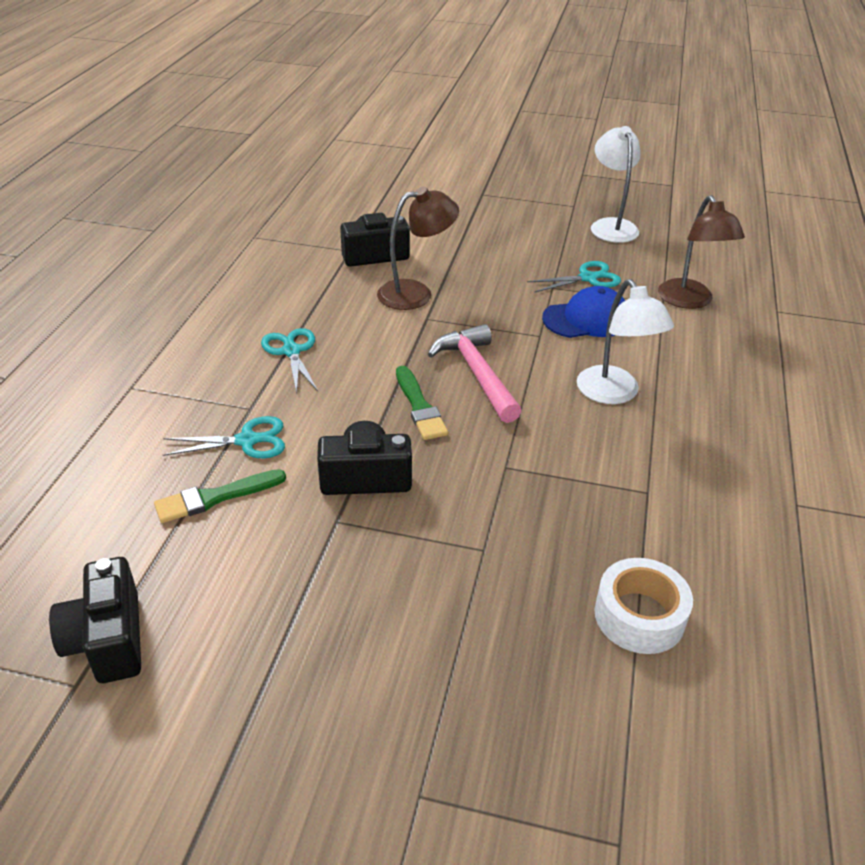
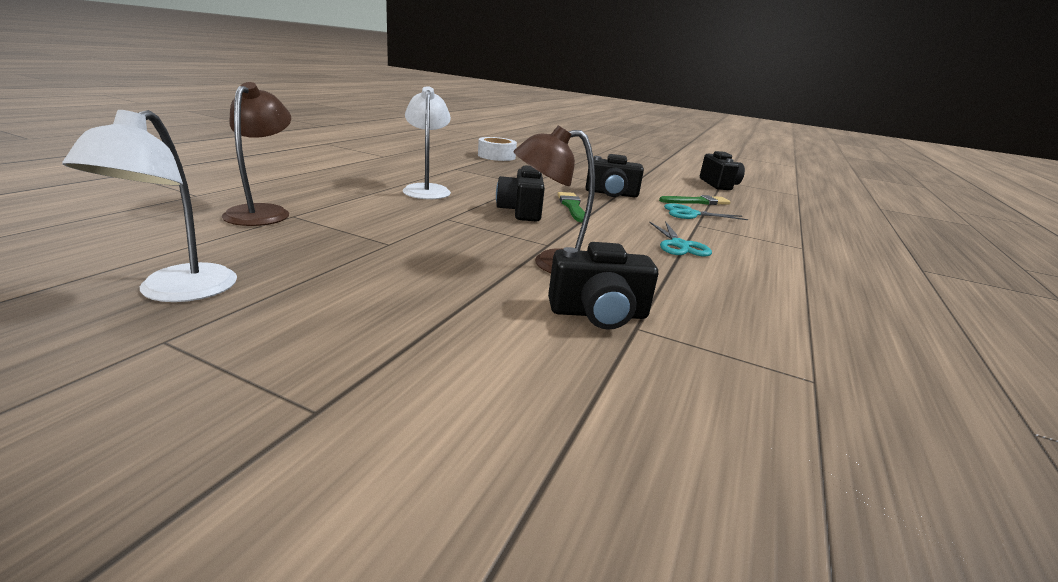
camera: 170 degrees left, 15 degrees down
pink hammer [428,324,522,423] -> black camera [496,166,545,222]
turquoise scissors [527,261,621,293] -> none
blue cap [542,286,625,338] -> none

